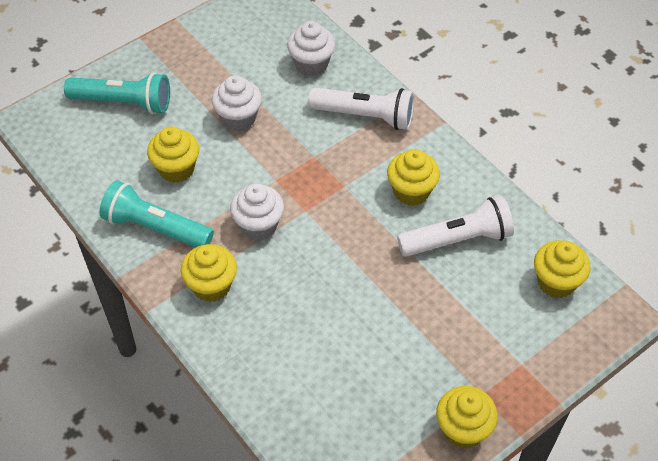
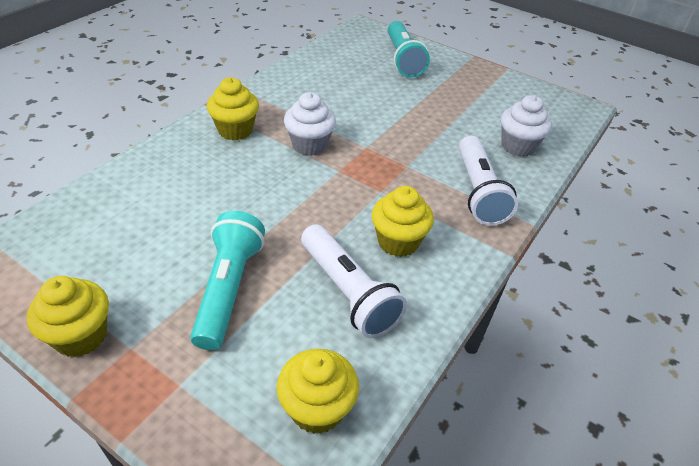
camera: 70 degrees right, 10 degrees down
turquoise flashlight [99,180,214,247] -> turquoise flashlight moved to [190,211,265,350]
yellow cupcake [147,126,199,183] -> none
white cupcake [212,75,262,131] -> none

